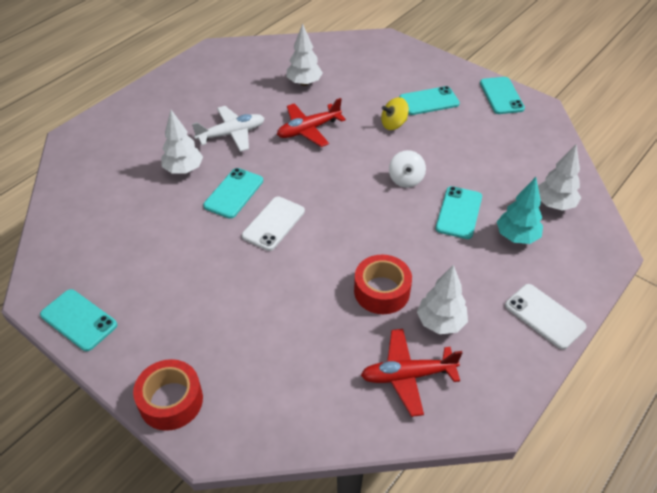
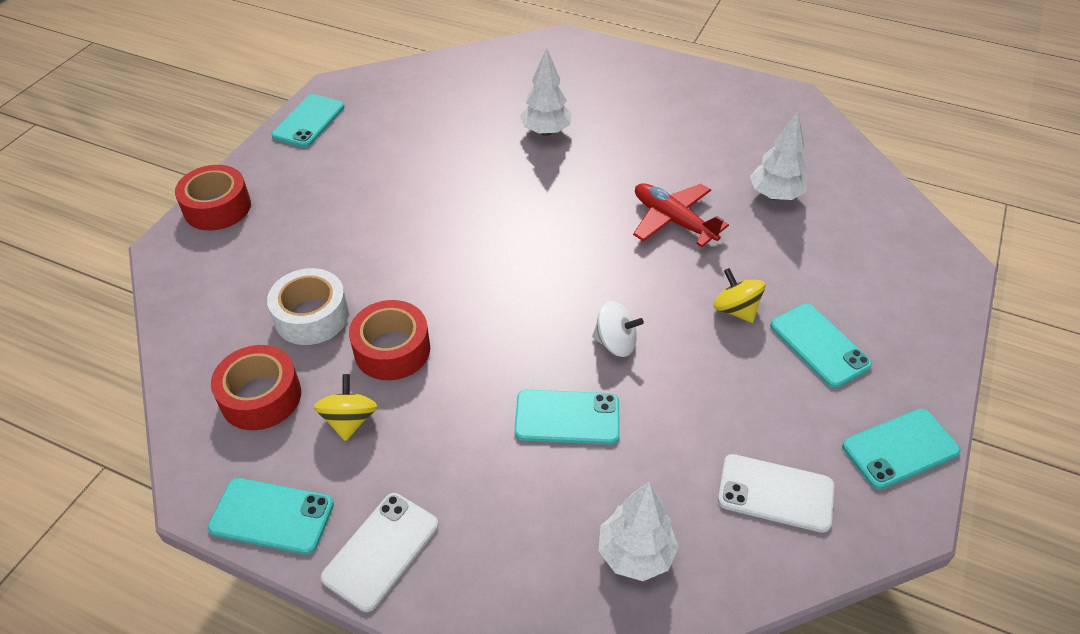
camera: 75 degrees right, 0 degrees up
white plane [192,106,265,152] -> none
turquoise phone [203,168,263,219] -> turquoise phone moved to [208,478,334,554]
white phone [242,196,305,251] -> white phone moved to [718,454,834,533]
red plane [361,329,462,417] -> red tape [211,345,301,430]
white spinning top [389,150,426,188] -> white spinning top turned 150 degrees counterclockwise [592,301,644,357]
white tree [417,265,468,334] -> yellow spinning top [314,374,377,441]
turquoise tree [497,177,543,244] -> none
none -> white tape [267,268,349,345]

